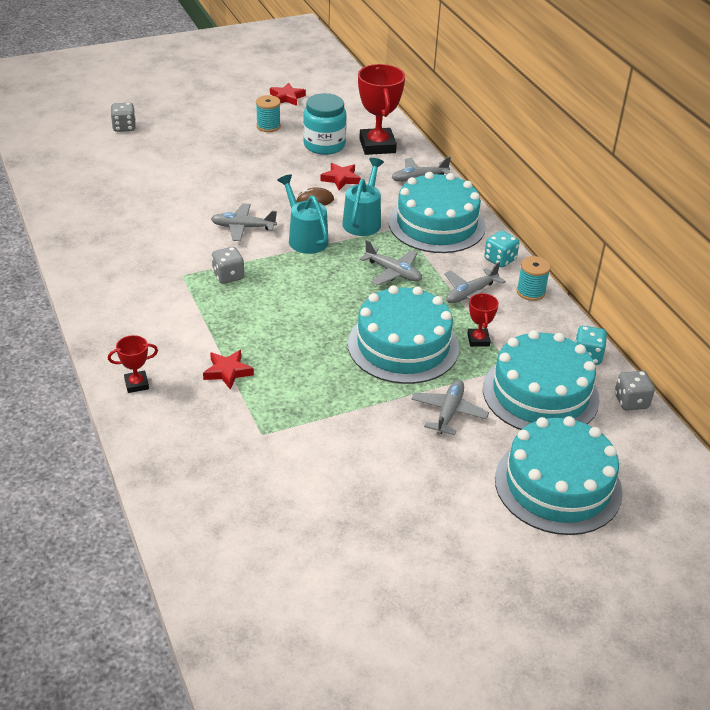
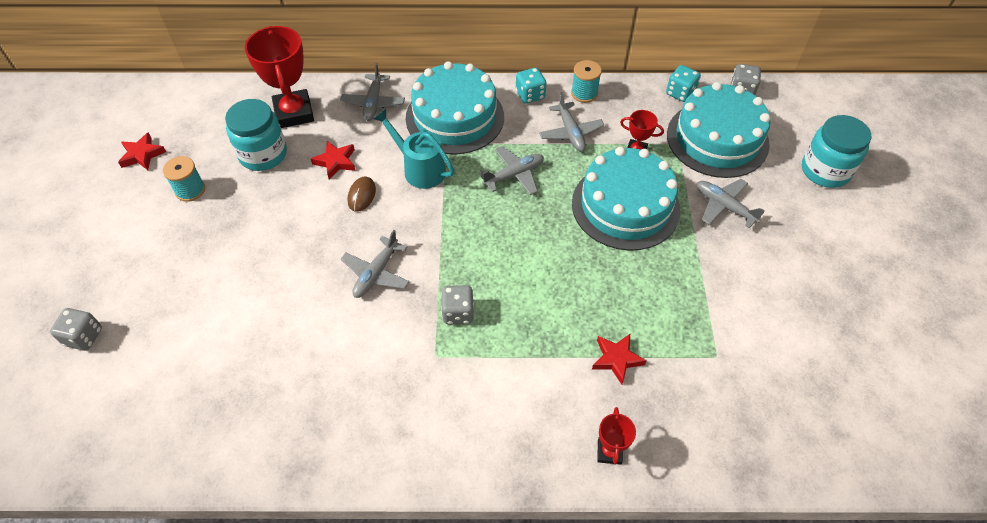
camera: 65 degrees left, 15 degrees up
turquoise watering can [277,174,329,254] -> none
red trophy [358,64,405,155] -> red trophy turned 60 degrees clockwise [245,26,314,128]
turquoise cake [495,416,623,535] -> turquoise jar [802,115,871,188]

